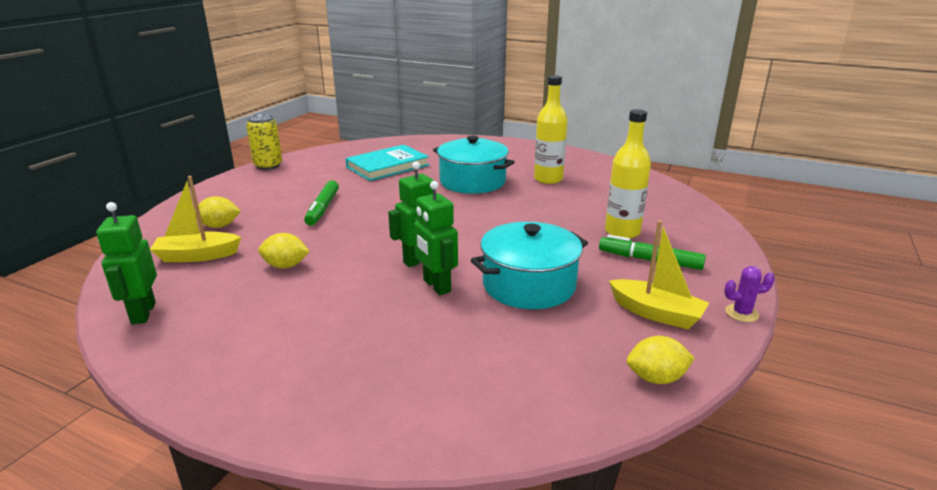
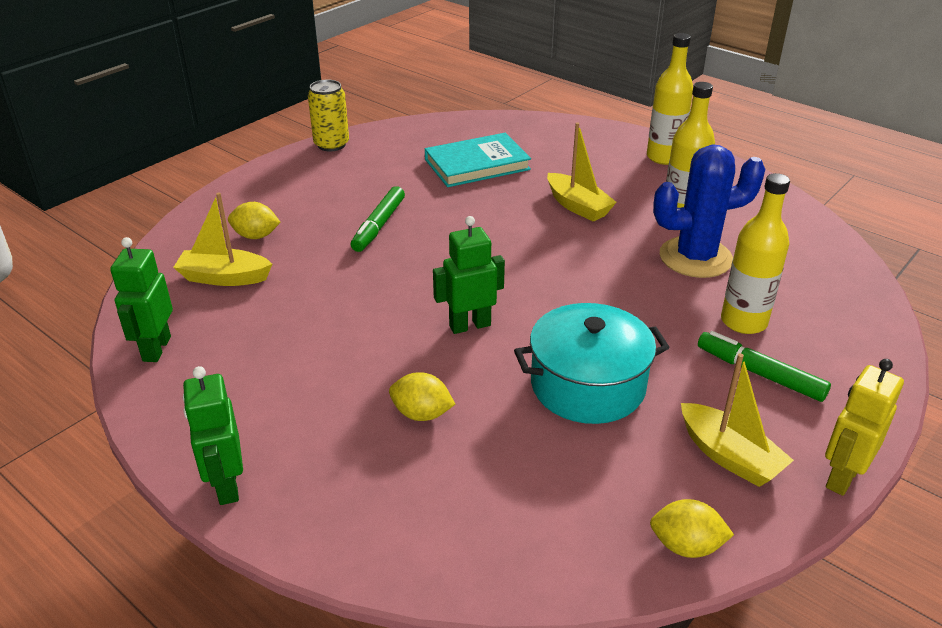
camera: 15 degrees right, 10 degrees up
yellow lemon [258,233,310,269] -> yellow lemon moved to [389,372,455,421]
green robot [414,181,458,295] -> green robot moved to [183,366,243,505]
turquoise pot [433,136,515,194] -> yellow boat [547,122,616,222]
purple cactus [724,266,775,322] -> yellow robot [825,359,904,496]
none -> yellow bottle [647,33,693,165]
none -> blue cactus [653,144,765,278]

